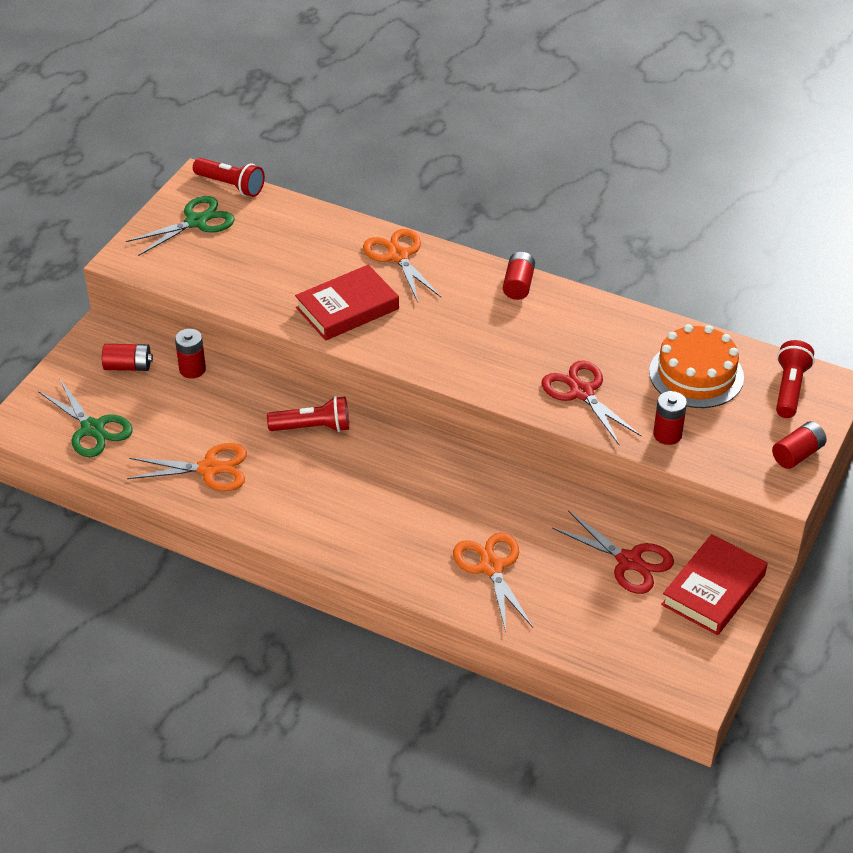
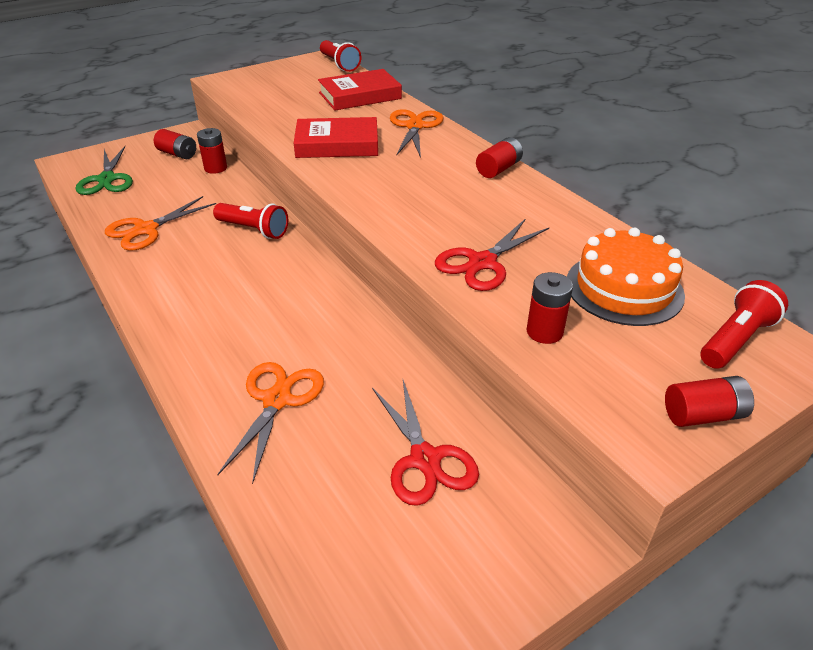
camera: 30 degrees right, 5 degrees down
green scissors [126,196,235,256] -> none
orange scissors [127,443,247,491] -> orange scissors turned 105 degrees clockwise [105,196,216,251]
red scissors [541,361,641,445] -> red scissors turned 135 degrees counterclockwise [435,218,549,291]
red book [661,534,768,635] -> red book moved to [318,69,402,110]

